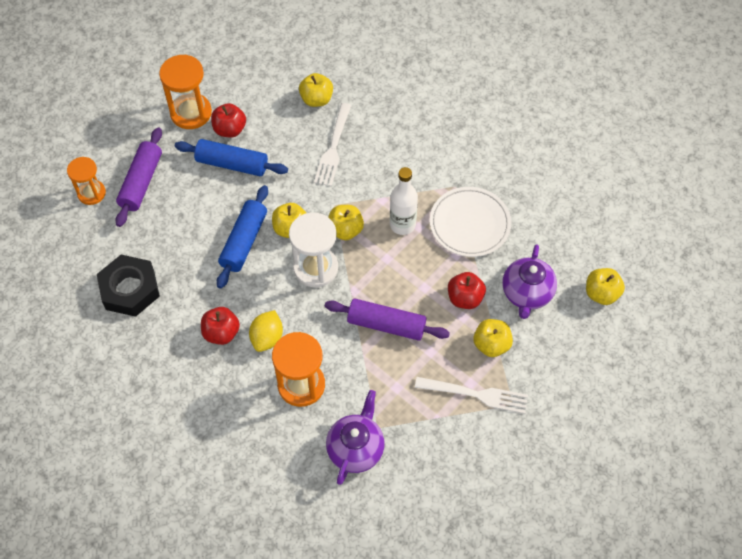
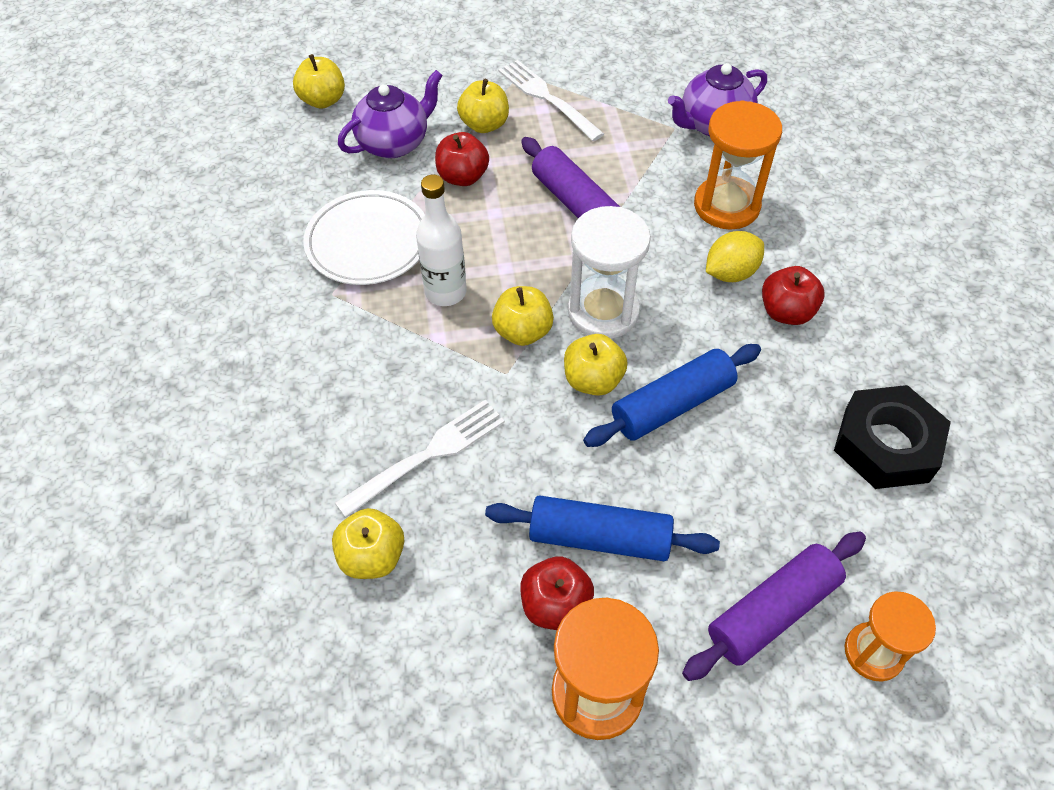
camera: 140 degrees left, 5 degrees down
blue rolling pin [175,139,288,176] -> blue rolling pin turned 45 degrees counterclockwise [485,495,720,561]

